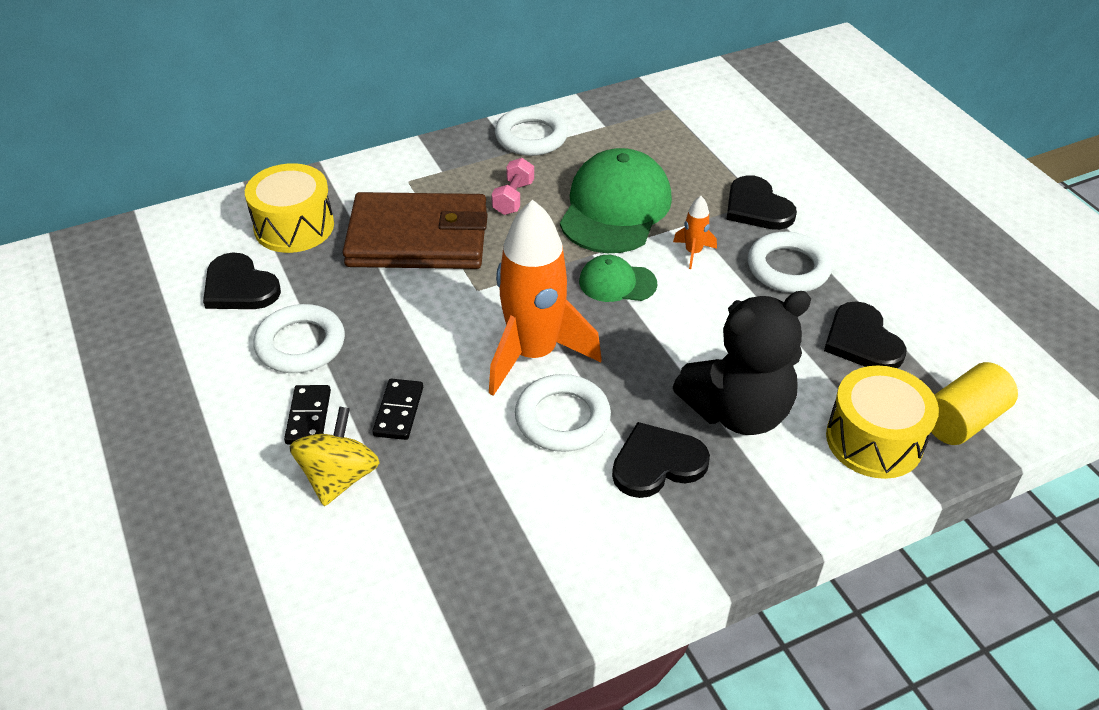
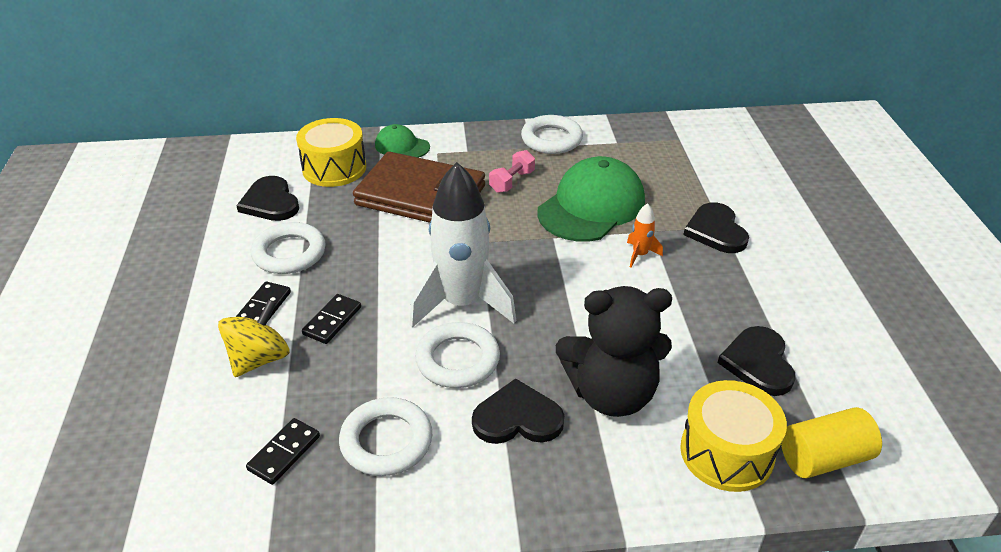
camera: 20 degrees right, 5 degrees down
orange rocket [489,200,602,396] -> white rocket [410,162,516,328]
green cap [579,255,657,302] -> green cap moved to [375,124,430,158]
white ring [748,232,832,293] -> white ring moved to [339,397,432,476]
none -> black domino [246,418,320,485]

